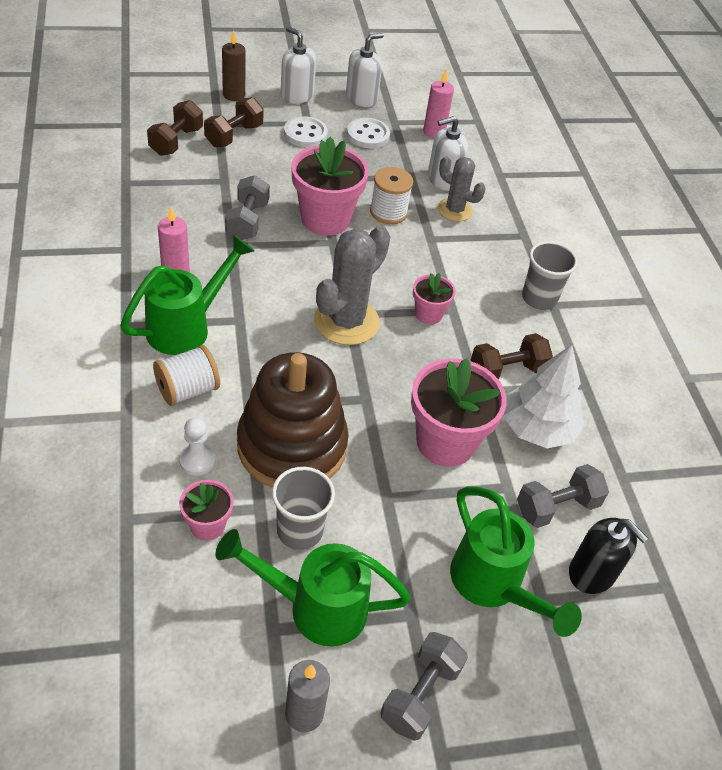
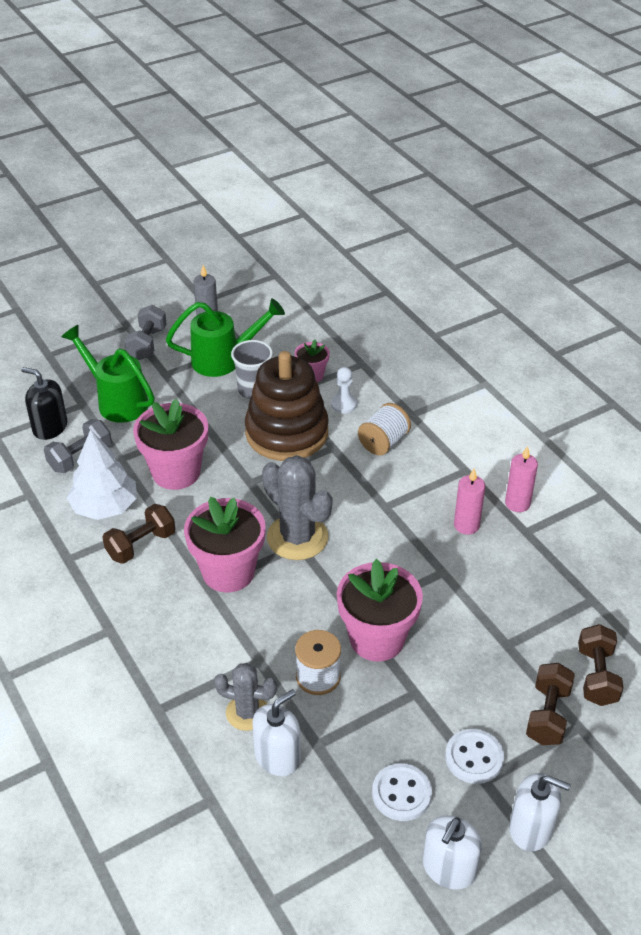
camera: 165 degrees right, 5 degrees down
green watering can [120,235,254,355] -> none
brown candle [222,30,245,101] -> none
grey dumbbell [225,175,270,240] -> none
grey cactus [314,225,390,345] -> grey cactus turned 60 degrees counterclockwise [262,455,332,560]
pink flower pot [413,273,456,325] -> pink flower pot [184,497,266,593], size x1.92
pink candle [423,70,454,138] -> pink candle moved to [505,446,538,512]
grey cup [522,241,578,310] -> none

